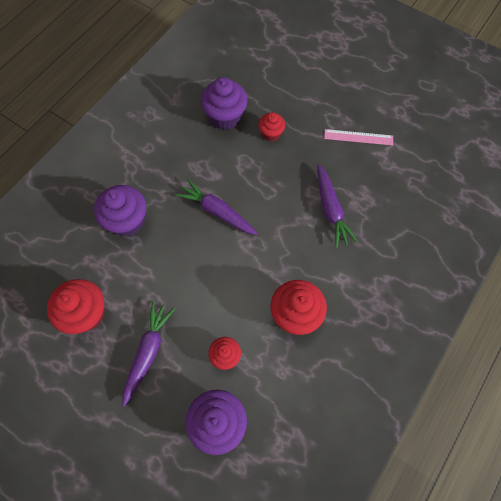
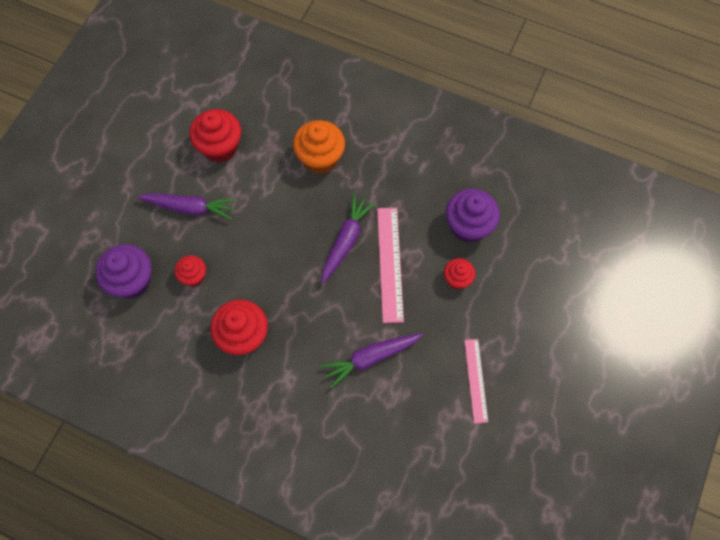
camera: 80 degrees right, 0 degrees up
purple cupcake [94,185,146,236] -> orange cupcake [293,120,345,174]
none -> pink ruler [377,208,404,323]

